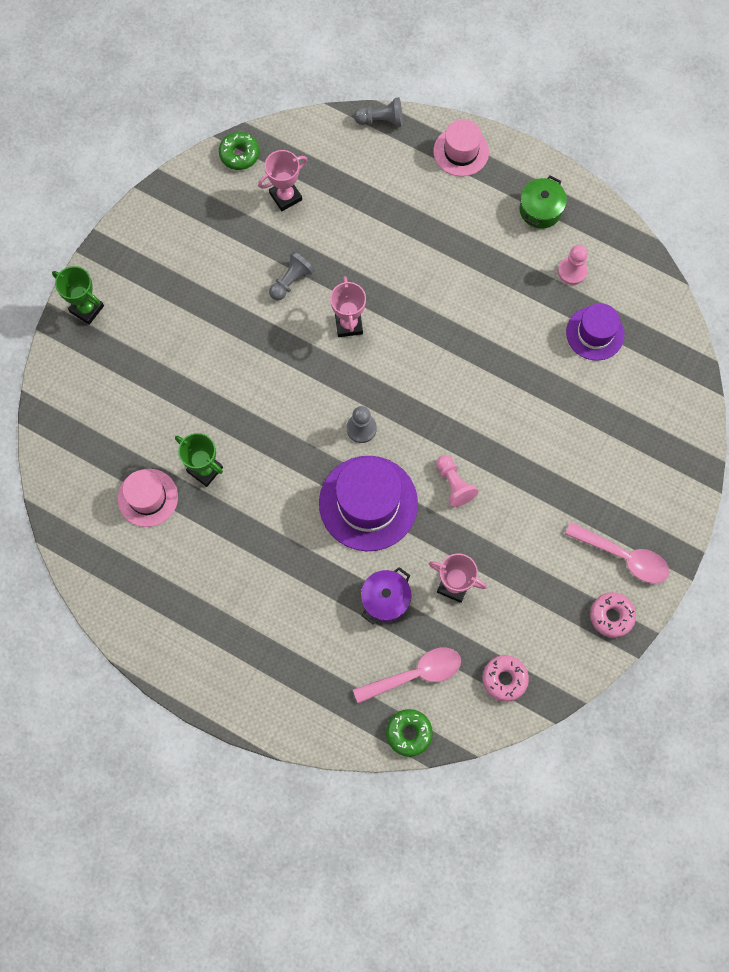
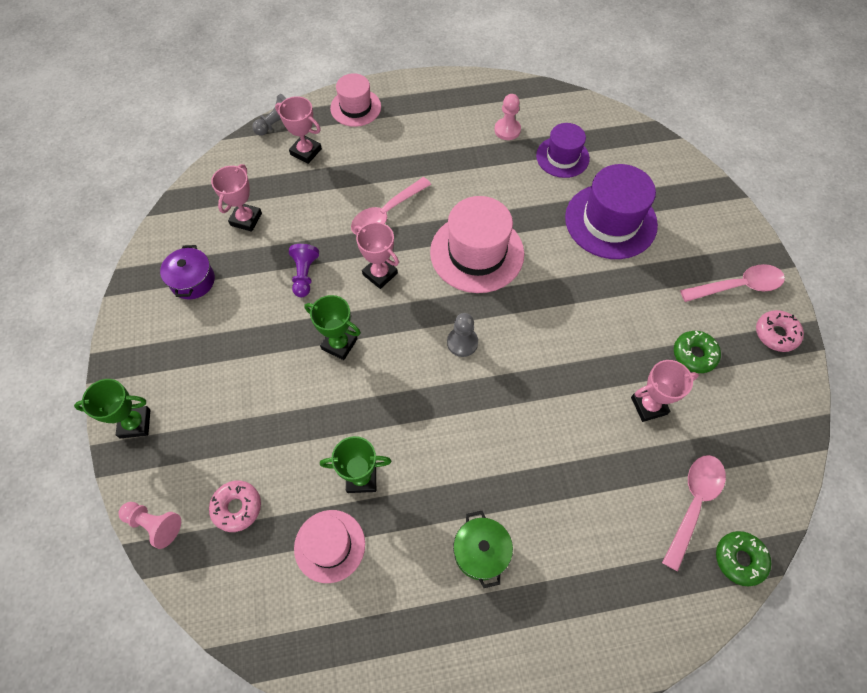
camera: 40 degrees left, 10 degrees down
green donut [219,132,260,170] -> green donut moved to [674,331,721,373]
grey pawn [269,251,315,300] -> purple pawn [289,244,319,297]
purple hat [319,456,418,551] -> purple hat moved to [565,164,658,259]
purple pot [361,567,411,624] -> purple pot moved to [160,245,215,299]
pink pawn [436,455,478,507] -> pink pawn moved to [119,502,181,549]
pink donut [483,655,529,702] -> pink donut moved to [209,480,261,532]
green pot [519,176,567,229] -> green pot moved to [453,511,513,588]
none -> pink trophy [275,96,322,164]
none -> green trophy [304,295,361,360]
none -> pink spoon [351,177,431,235]
none -> pink hat [430,196,524,293]

